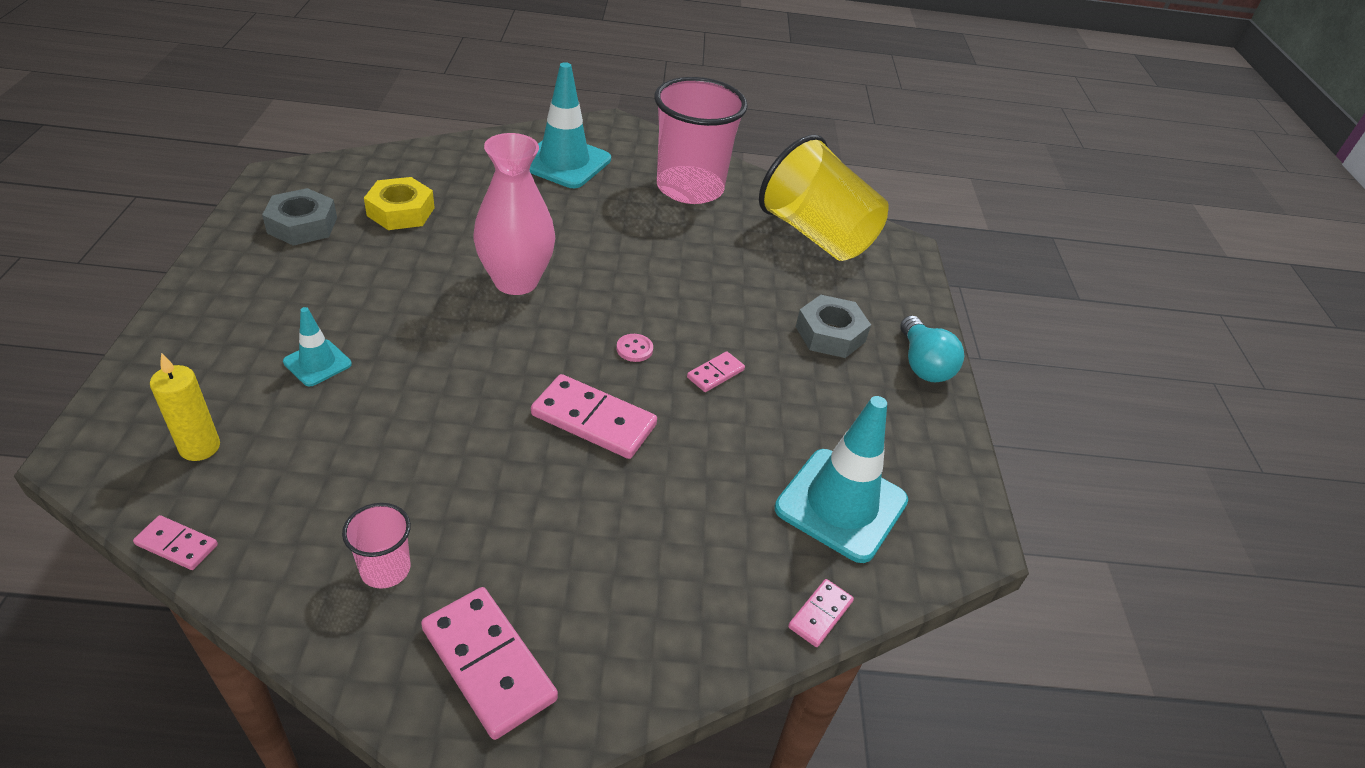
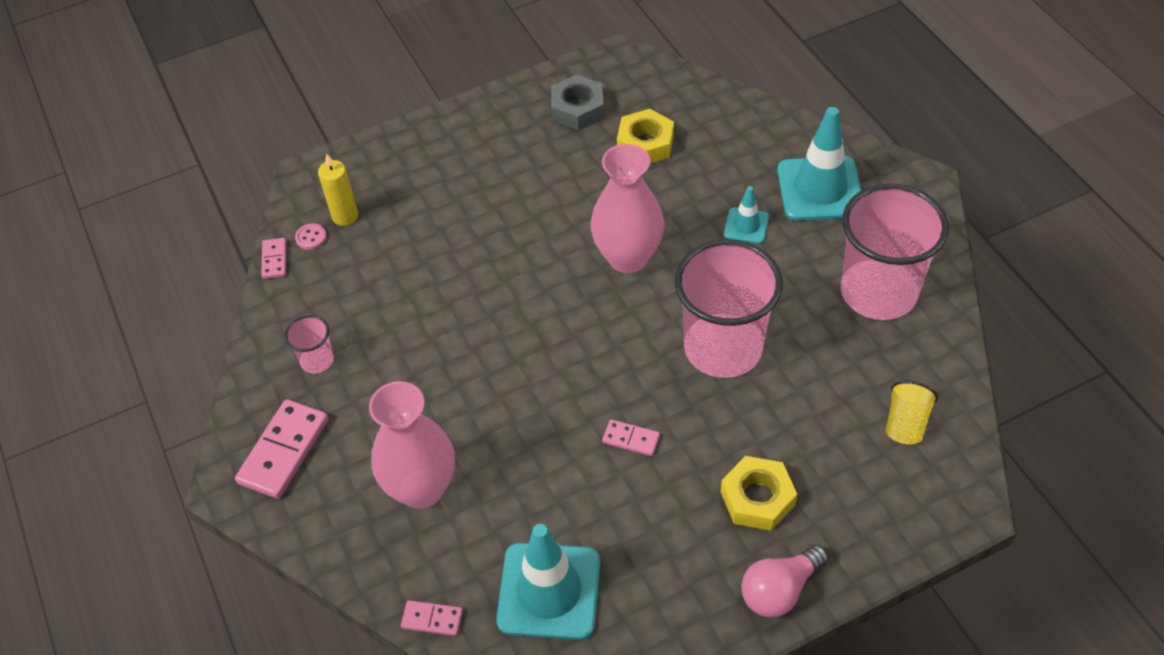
camera: 70 degrees right, 10 degrees up
turquoise traffic cone [283,307,352,386] -> turquoise traffic cone moved to [724,186,769,244]
pink domino [531,374,657,459] -> none
pink button [616,334,653,362] -> pink button moved to [295,223,327,250]
yellow cup [759,135,889,261] -> yellow cup [885,380,938,445], size x0.44
grey nut [796,295,871,358] -> yellow nut [721,456,797,531]
turquoise light bulb [901,316,964,382] -> pink light bulb [741,545,829,618]
none -> pink vase [369,381,455,509]
none -> pink cup [675,239,783,378]

